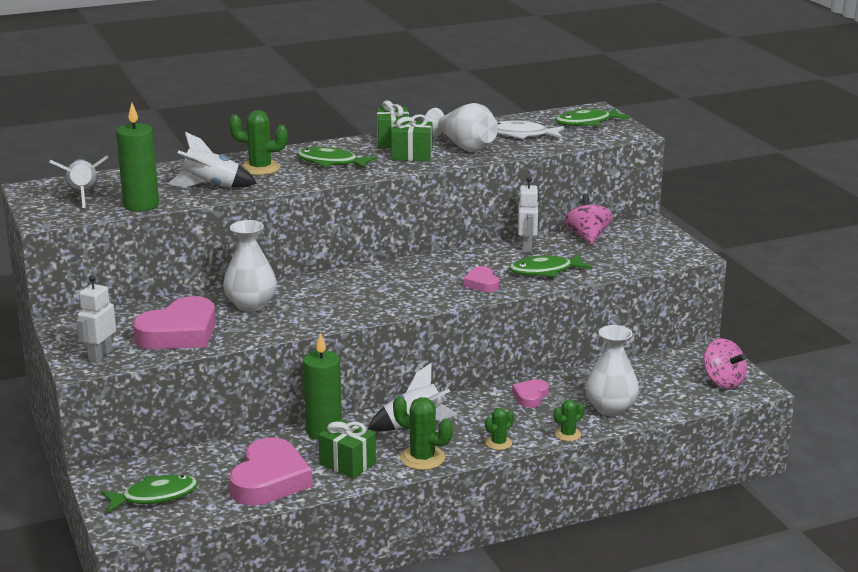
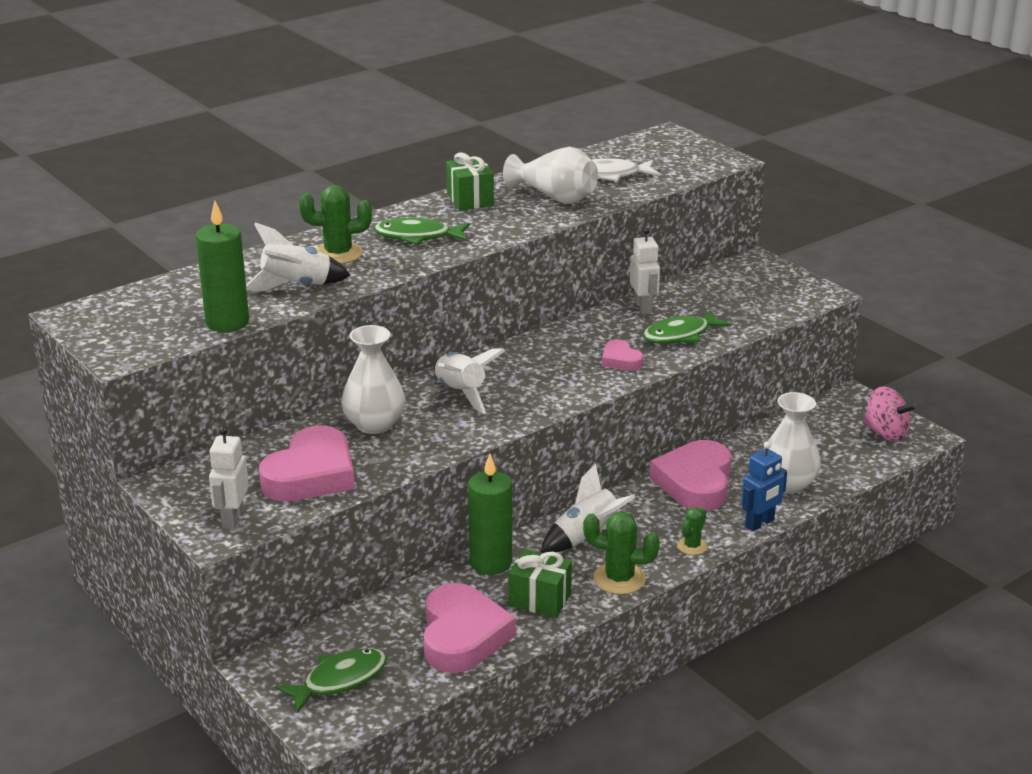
camera: 15 degrees left, 5 degrees up
white rocket [49,155,109,208] -> white rocket moved to [434,348,505,414]
green gift [391,114,432,161] -> none
pink heart [512,379,549,408] -> pink heart [649,440,732,511], size x2.01
green cactus [554,399,585,441] -> blue robot [741,442,787,531]
green fish [555,108,629,126] -> none
pink spinning top [564,194,613,245] -> none

